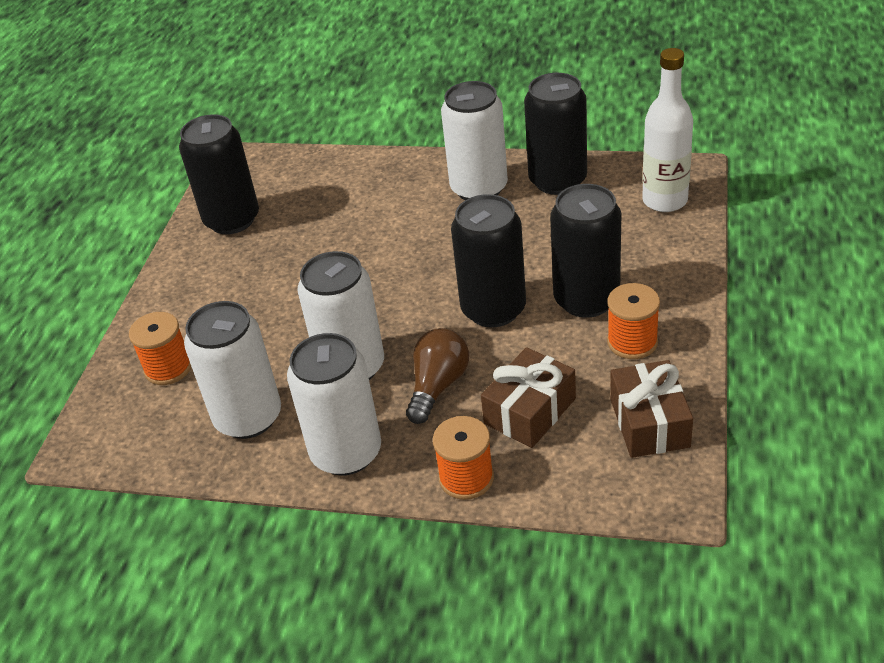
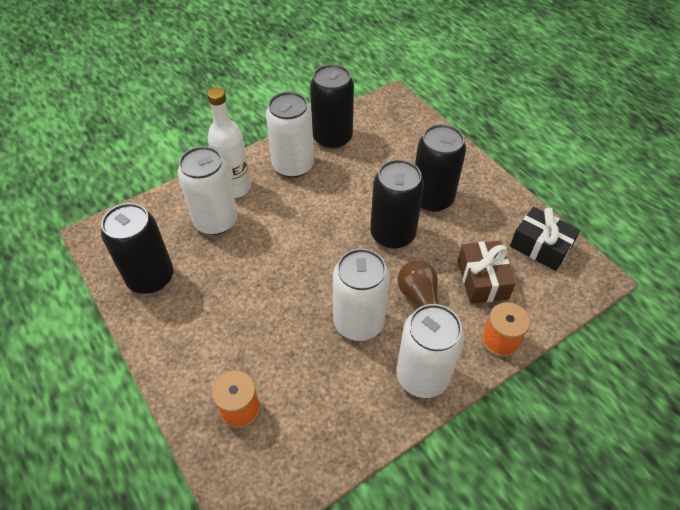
camera: 50 degrees left, 10 degrees up
white can [184,301,281,439] -> white can moved to [178,146,238,235]
orange spool [607,283,660,359] -> none
brown gift [610,360,693,458] -> black gift [510,207,580,271]
white bottle [642,48,693,212] -> white bottle moved to [207,87,251,198]

